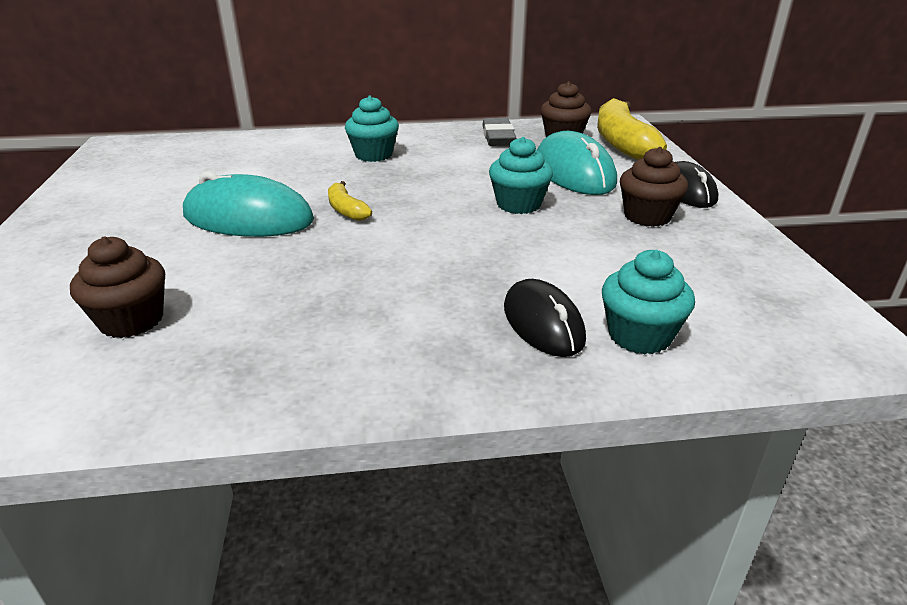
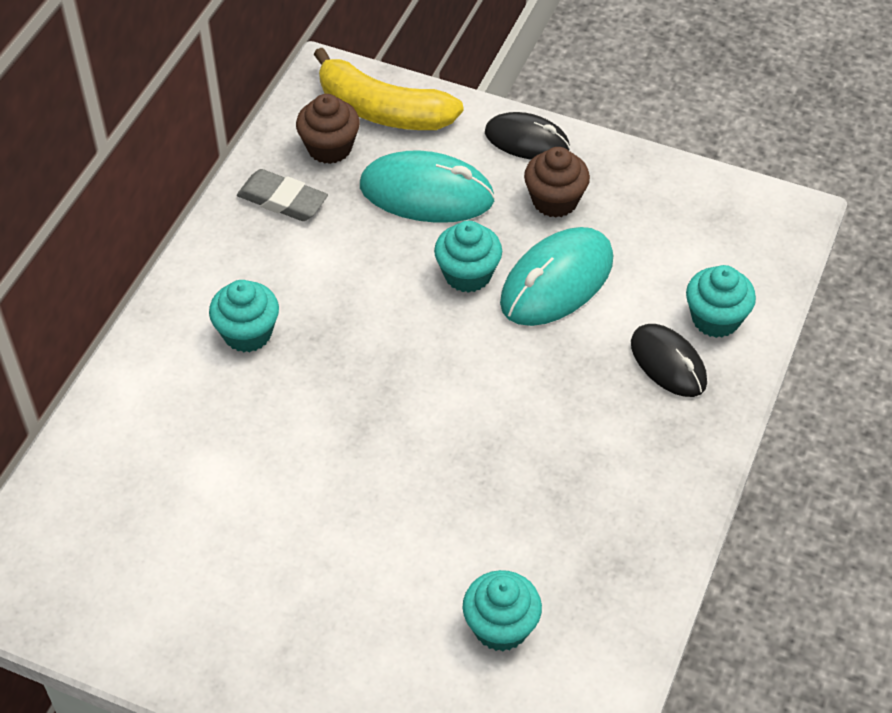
camera: 60 degrees left, 20 degrees up
brown cupcake [70,236,165,338] -> turquoise cupcake [463,570,542,651]
turquoise mouse [183,171,314,237] -> turquoise mouse moved to [500,227,613,326]
yellow banana [328,181,372,221] -> none
black mouse [504,279,586,357] -> black mouse turned 45 degrees clockwise [631,324,707,397]

